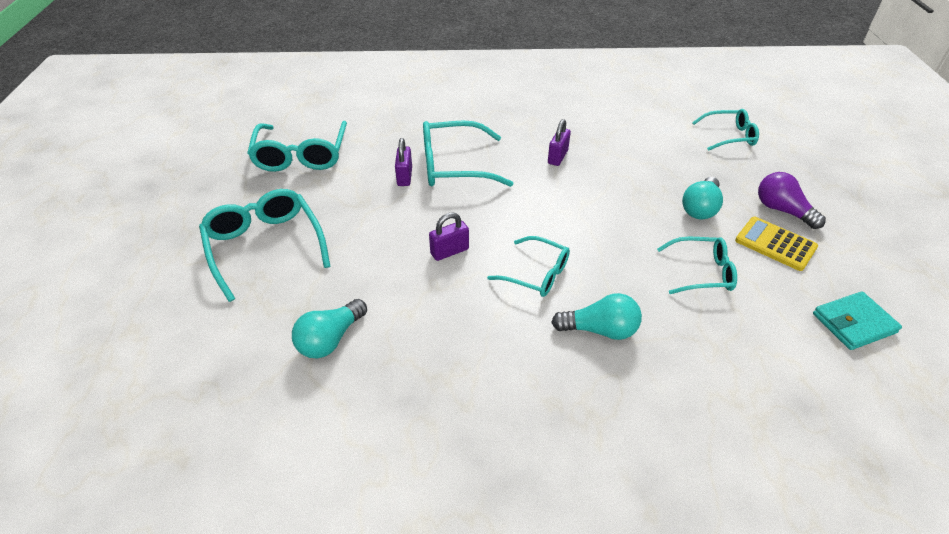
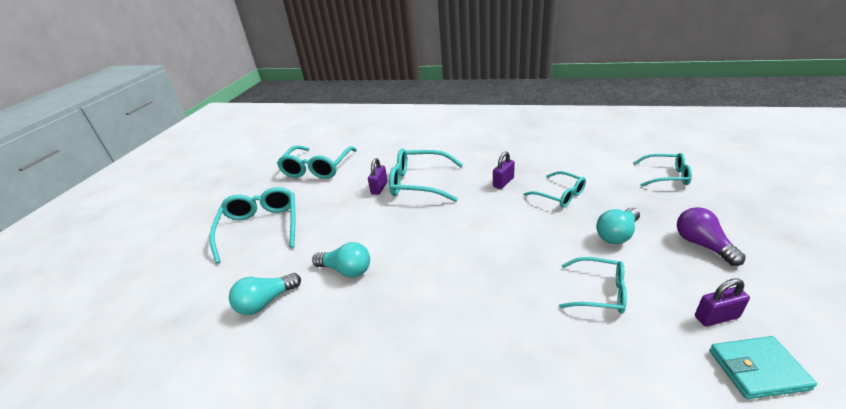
camera: 20 degrees right, 10 degrees down
purple padlock [429,212,469,261] -> purple padlock moved to [695,278,750,327]
turquoise glasses [487,236,570,297] -> turquoise glasses moved to [523,171,586,208]
turquoise light bulb [551,293,642,340] -> turquoise light bulb moved to [312,242,370,277]
yellow calculator [735,217,818,271] -> none

